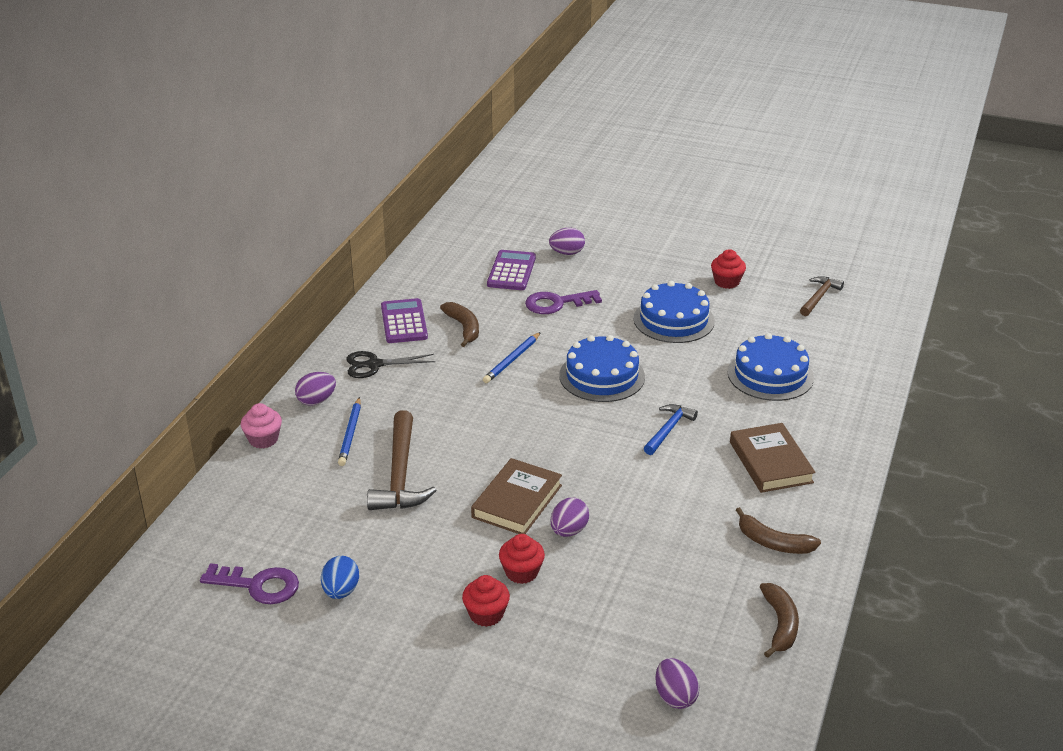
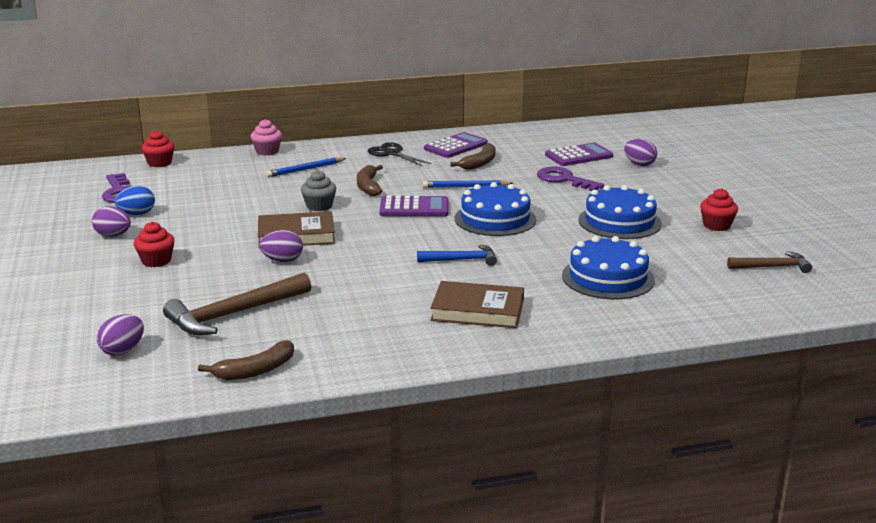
camera: 55 degrees right, 10 degrees down
purple egg [295,372,336,406] -> purple egg moved to [92,206,131,237]
brown hammer [367,410,437,510] -> brown hammer moved to [163,273,311,335]
red cupcake [499,534,545,584] -> red cupcake moved to [141,130,174,167]
brown book [730,423,816,493] -> brown book turned 60 degrees clockwise [431,281,524,328]
brown banana [736,507,821,554] -> brown banana moved to [357,165,383,196]
none -> grey cupcake [301,170,336,211]
none -> purple calculator [379,196,448,216]

